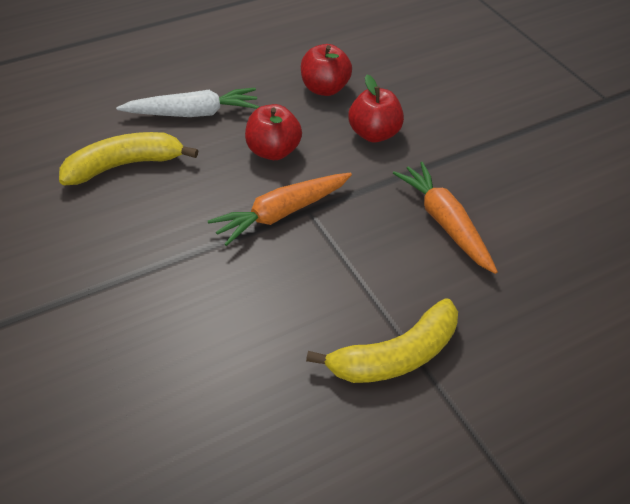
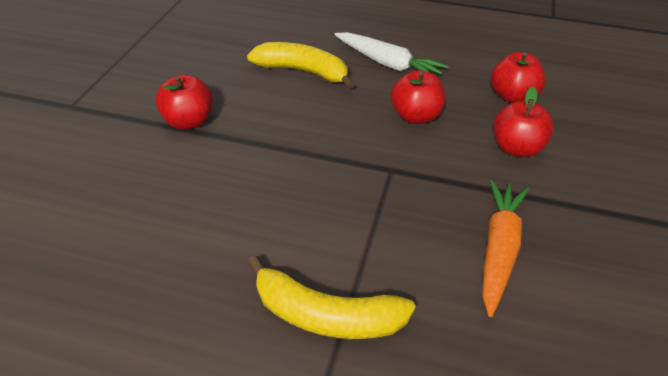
camera: 45 degrees right, 5 degrees down
orange carrot [208,173,352,246] -> none
none -> red apple [155,74,213,130]

